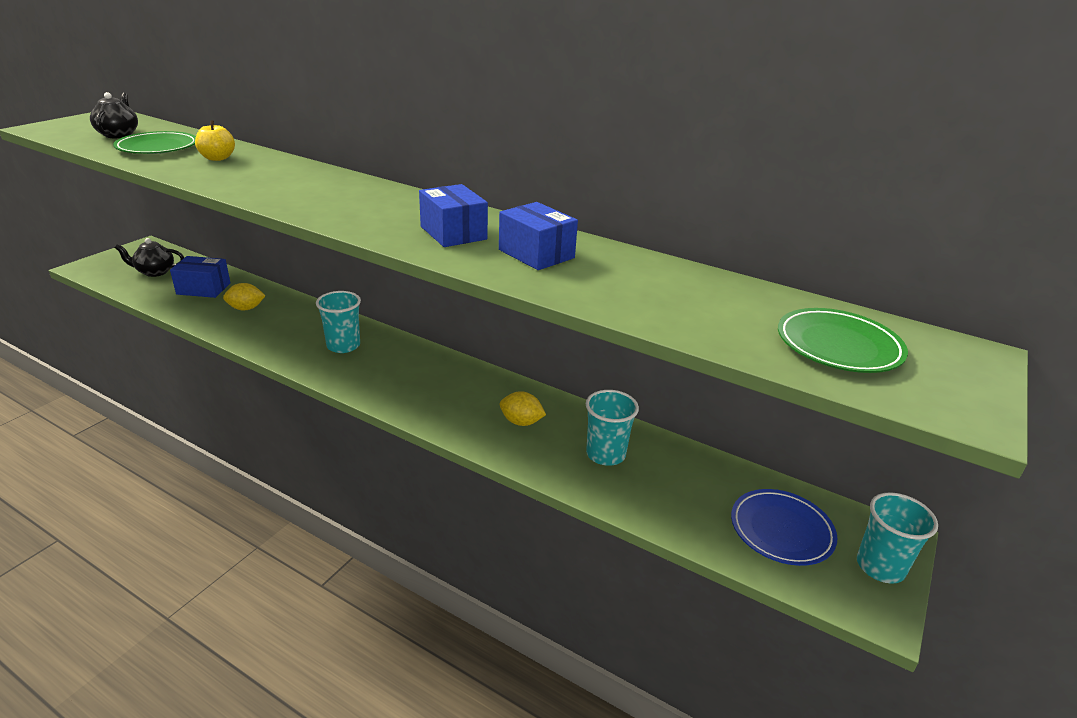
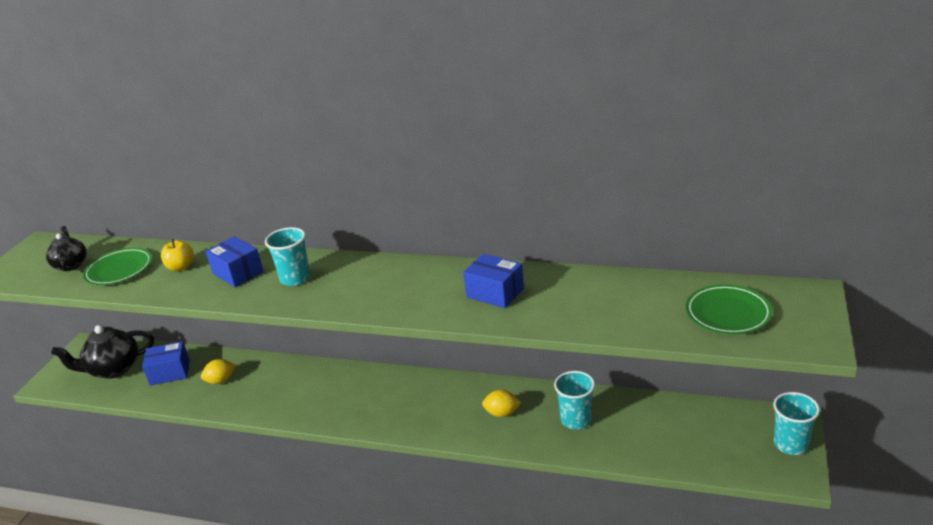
camera: 10 degrees left, 0 degrees up
black teapot [115,238,184,277] -> black teapot [51,325,154,379], size x1.59
turquoise cup [316,291,361,353] -> turquoise cup moved to [265,227,310,286]
blue box [419,184,488,247] -> blue box moved to [206,236,264,287]
blue plate [731,489,837,566] -> none

